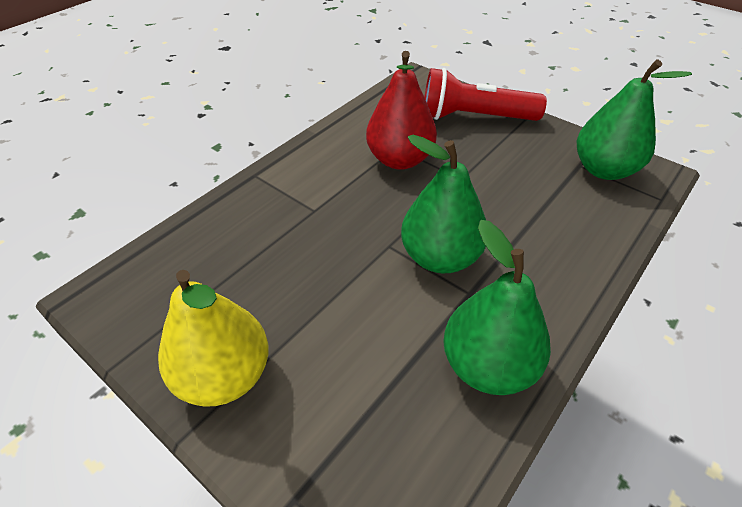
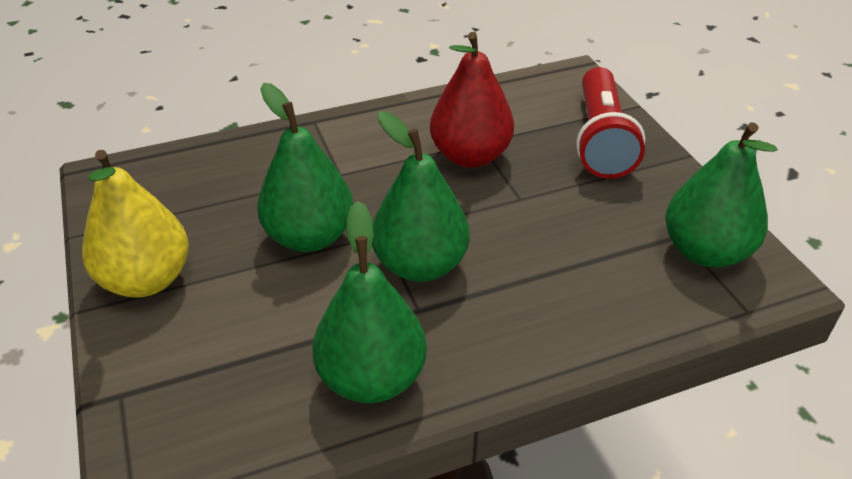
camera: 30 degrees right, 5 degrees down
red flashlight [424,68,547,121] -> red flashlight turned 120 degrees counterclockwise [576,67,645,179]
none -> green pear [257,83,353,252]

